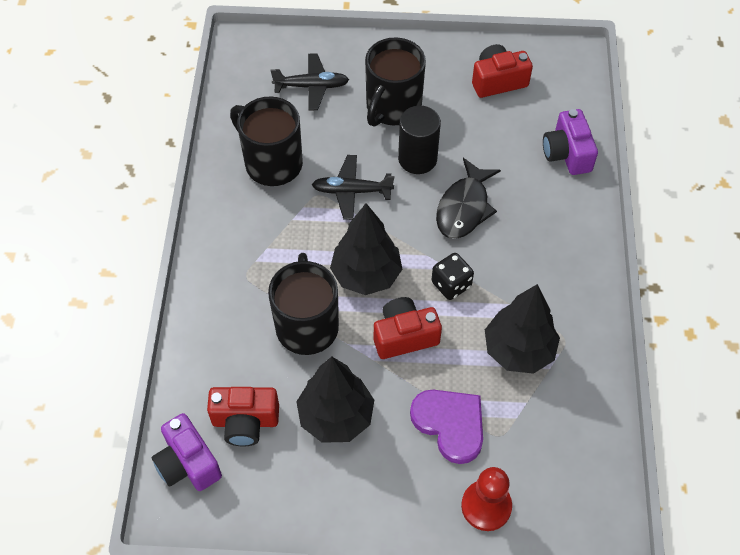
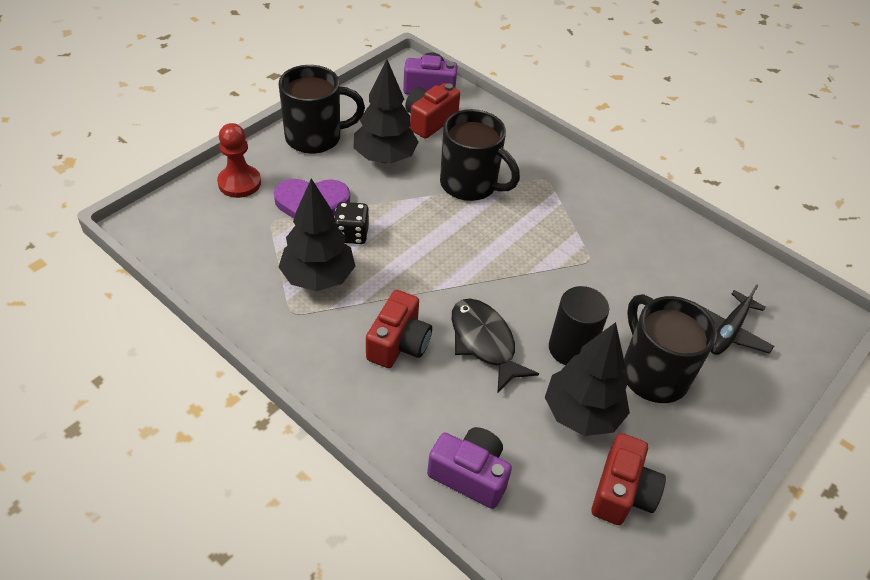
camera: 125 degrees right, 10 degrees down
black mug [230,97,303,186] -> black mug moved to [279,65,365,154]
black plane [312,155,394,220] -> none
black tree [330,203,403,295] -> black tree moved to [545,322,630,436]
red camera [374,297,442,359] -> red camera moved to [366,290,432,368]
black dice [431,253,474,300] -> black dice moved to [335,202,369,244]

